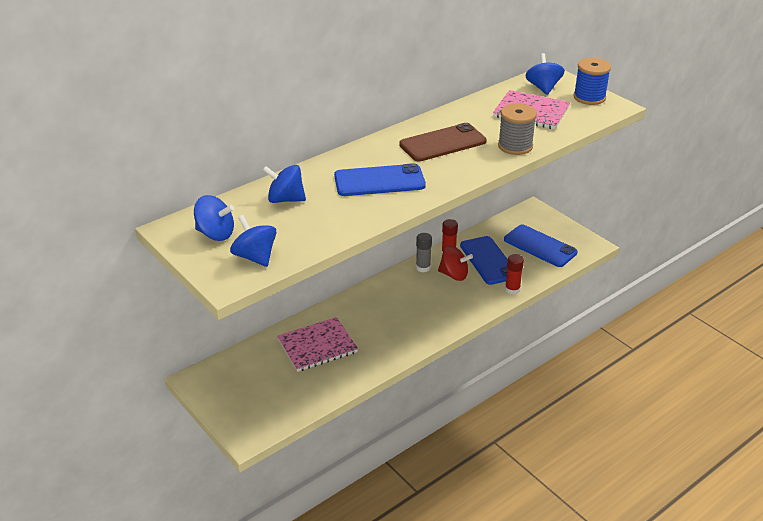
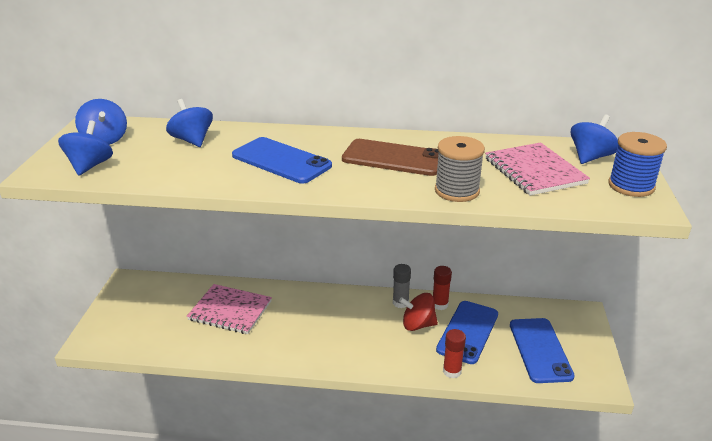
camera: 45 degrees right, 5 degrees down
red spinning top [438,246,473,281] -> red spinning top turned 120 degrees clockwise [399,293,438,331]

